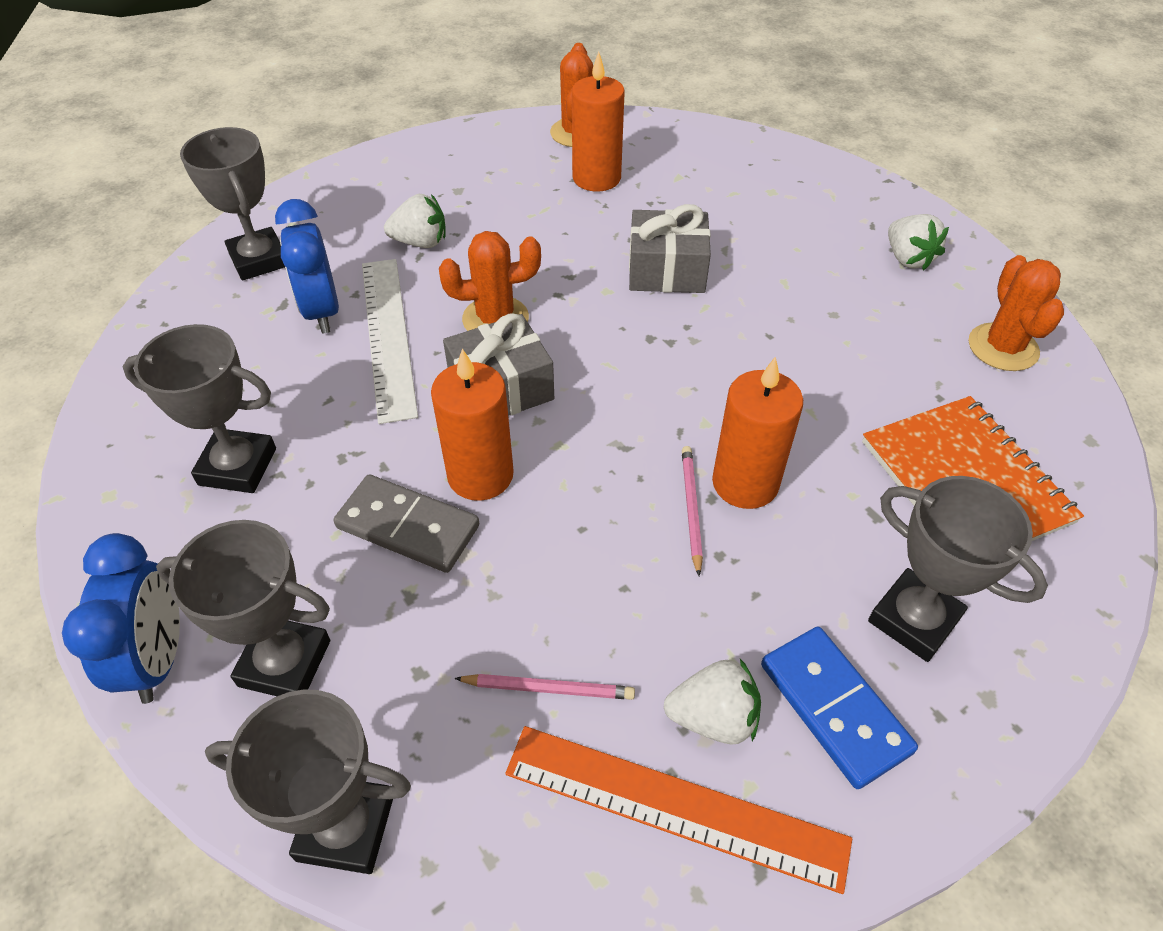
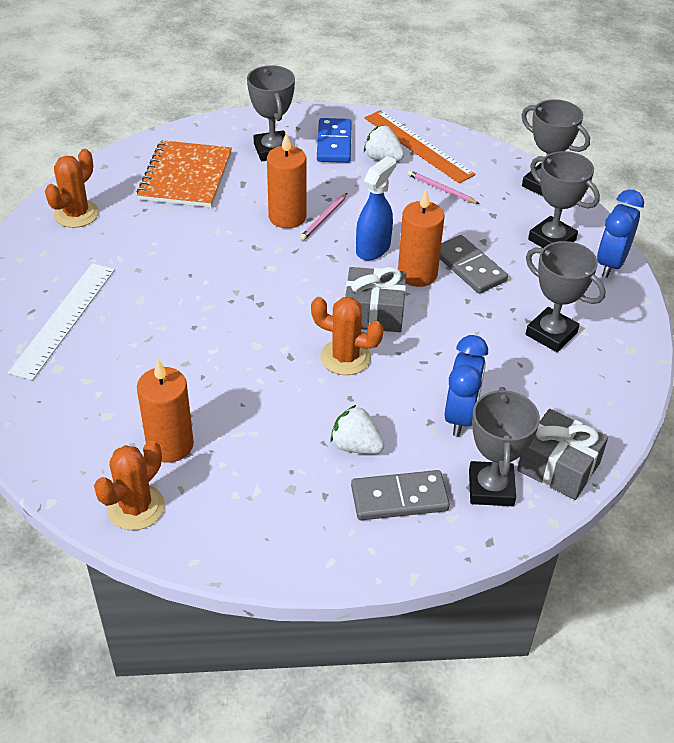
camera: 150 degrees left, 5 degrees down
white ruler [362,259,418,424] -> white ruler moved to [8,263,115,380]
grey gift [629,204,711,293] -> grey gift moved to [517,409,608,500]
white strawberry [888,214,949,270] -> none
none -> grey domino [351,470,450,520]
none -> blue spray bottle [356,156,396,261]

